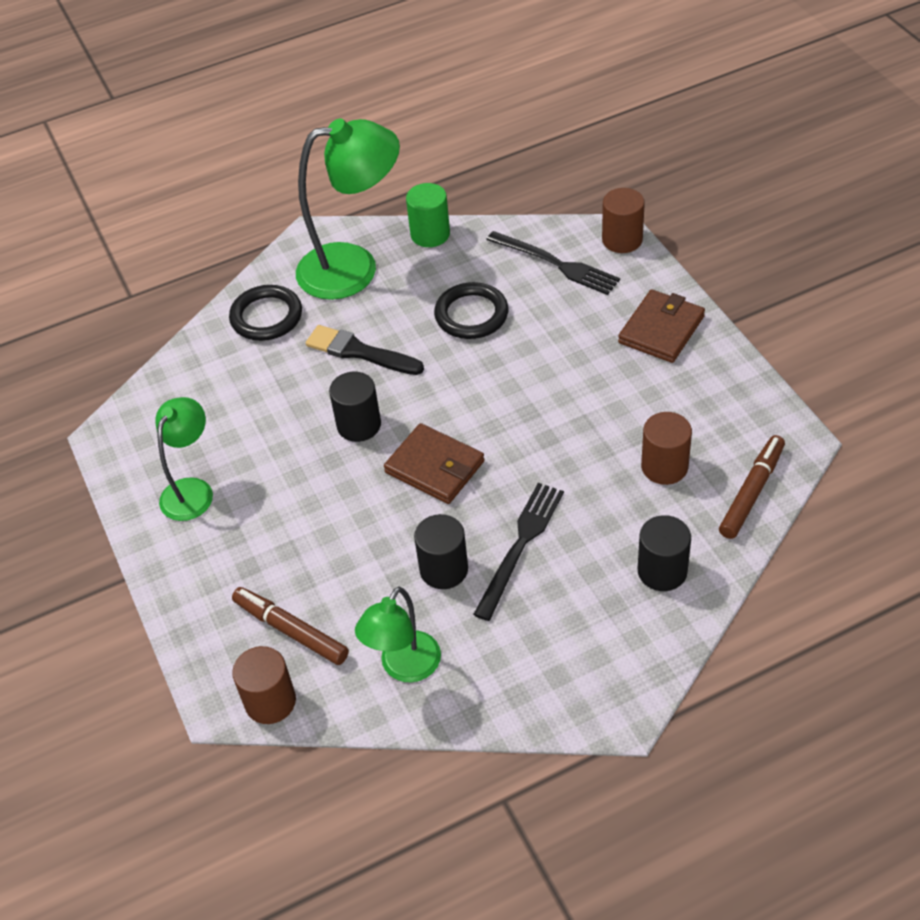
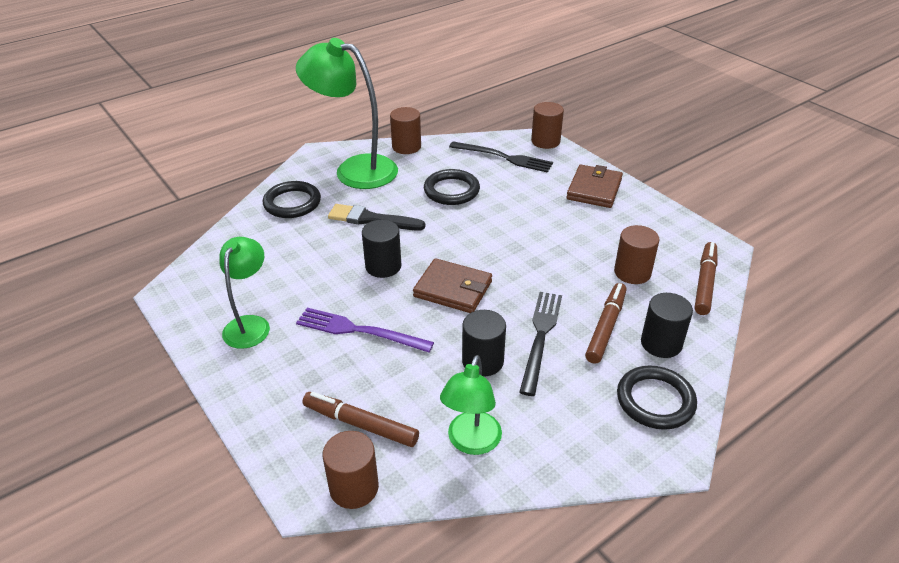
camera: 15 degrees left, 10 degrees down
green lamp [296,119,400,300] -> green lamp turned 135 degrees counterclockwise [296,38,398,189]
green cylinder [406,183,450,247] -> brown cylinder [390,107,421,154]
none -> purple fork [296,308,434,353]
none -> brown marker [585,283,626,364]
none -> black ring [617,366,697,430]

